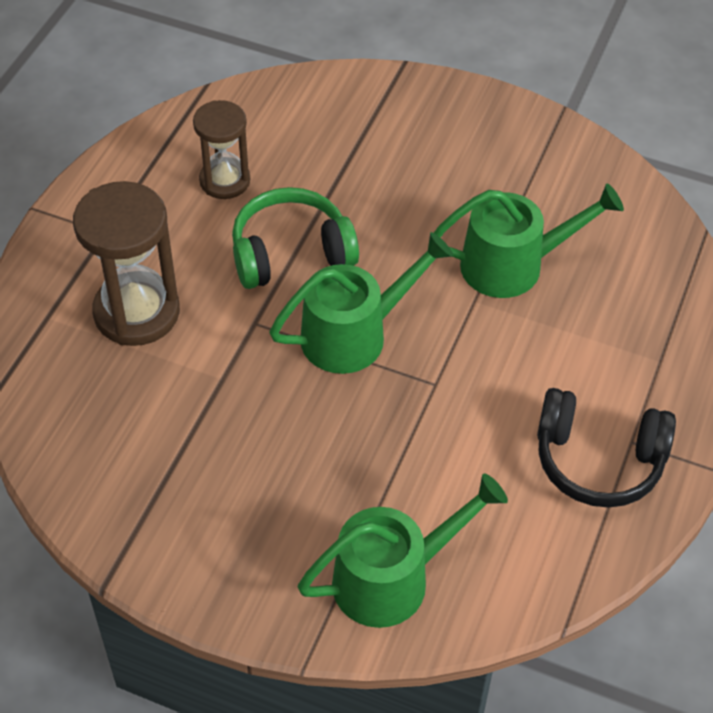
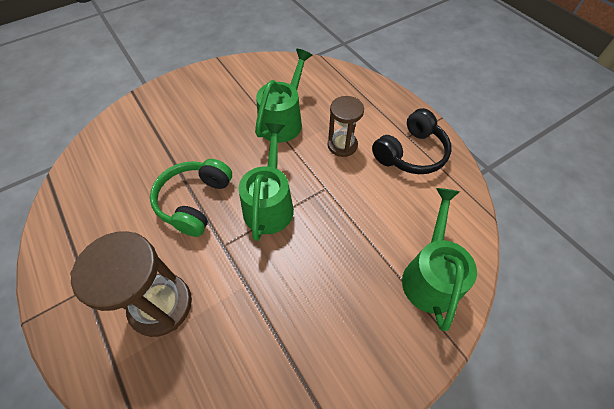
camera: 55 degrees left, 5 degrees up
brown hourglass [193,100,250,199] -> brown hourglass moved to [328,96,364,157]

